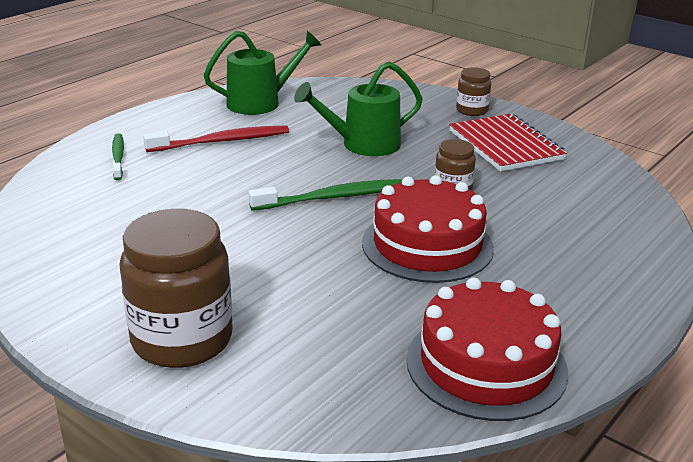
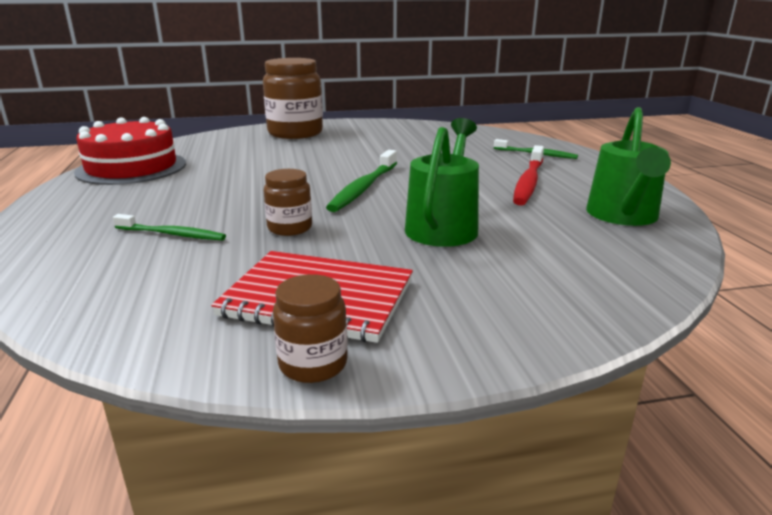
camera: 130 degrees right, 5 degrees down
red cake [362,175,494,283] -> none
brown jar [456,67,491,116] -> brown jar moved to [273,274,348,383]
none -> green toothbrush [113,214,226,240]

